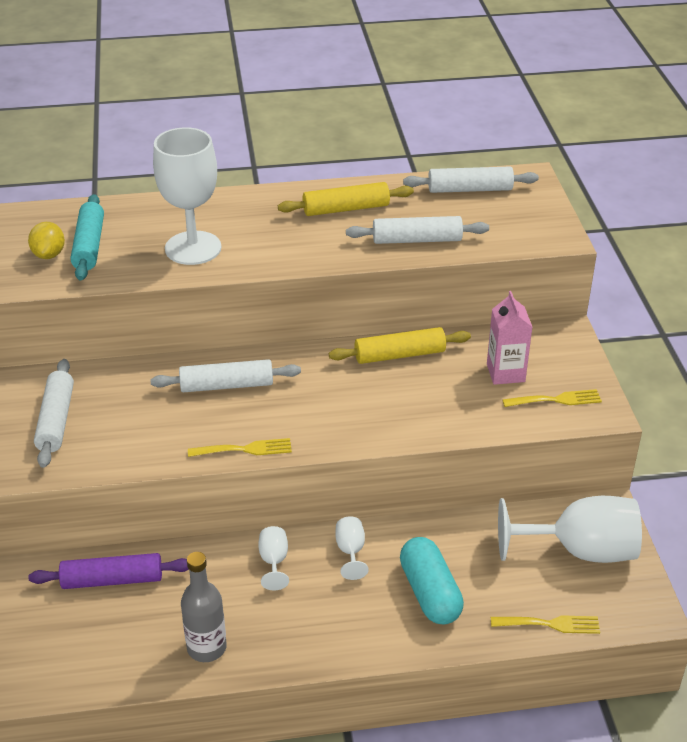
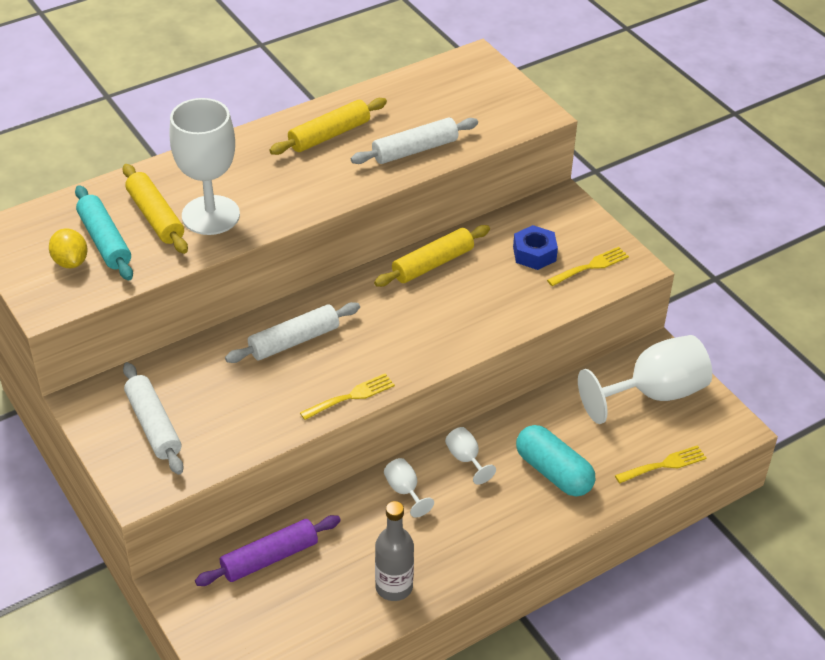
camera: 25 degrees left, 5 degrees up
white rolling pin [403,167,539,193] -> none
pink carton [487,291,532,385] -> blue nut [513,225,558,270]
none -> yellow rolling pin [123,164,188,254]

